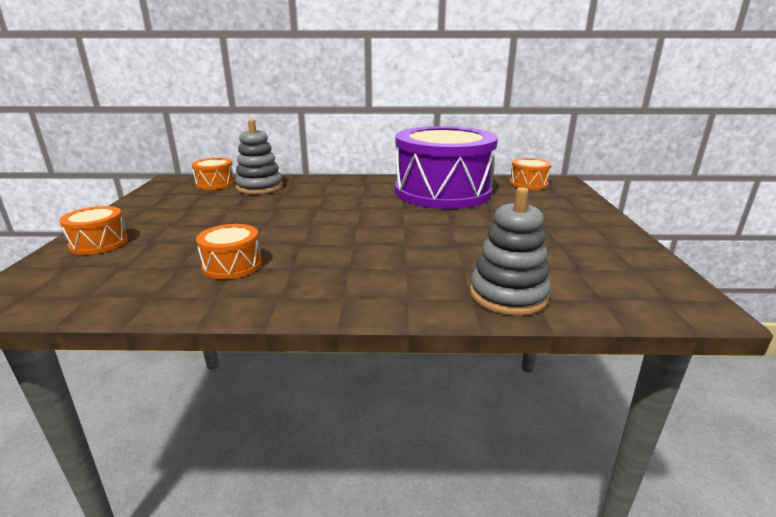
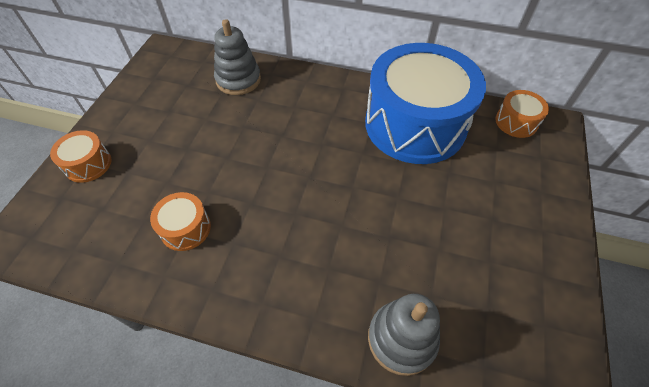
camera: 15 degrees right, 30 degrees up
orange drum [192,158,235,190] -> none
purple drum [395,126,498,209] -> blue drum [365,43,486,164]

